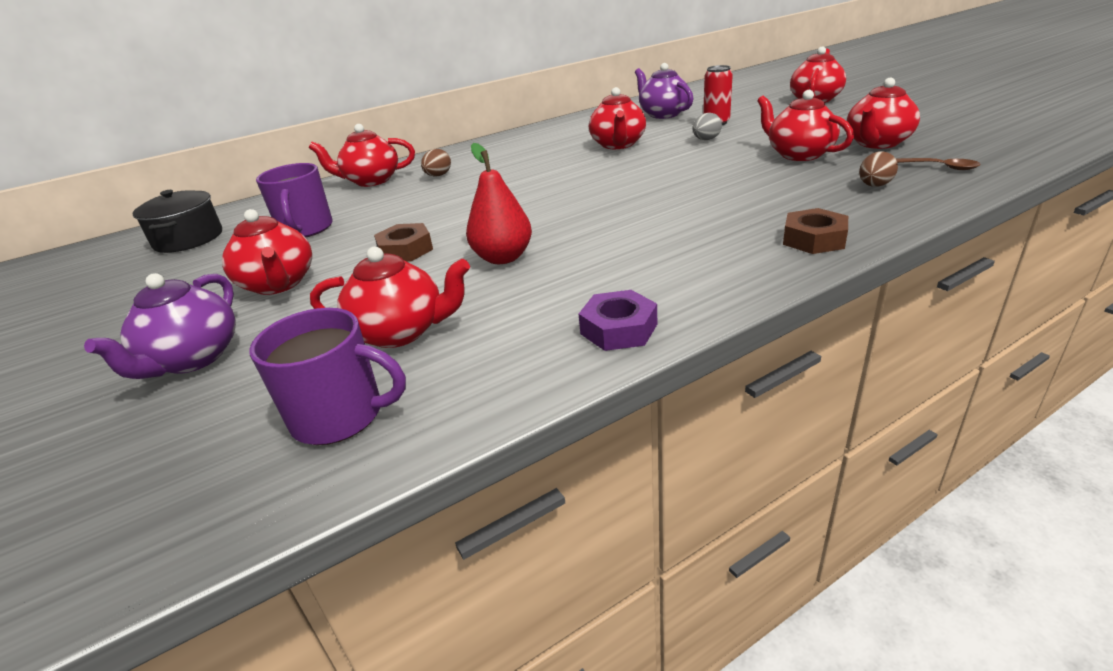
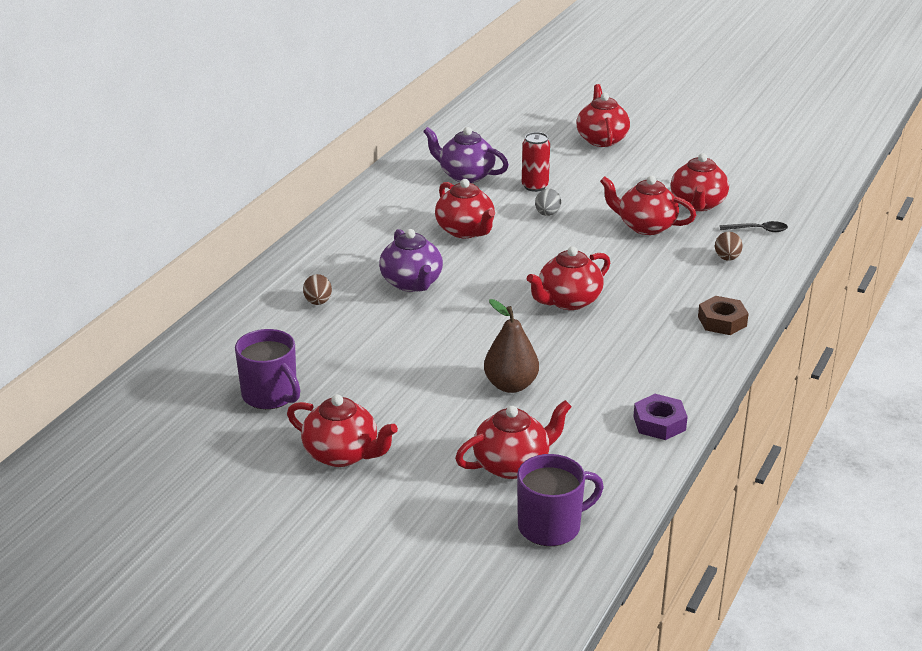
camera: 35 degrees left, 0 degrees up
purple teapot [84,273,236,379] -> purple teapot moved to [379,229,443,292]
black pot [132,190,222,253] -> none
red teapot [309,124,415,187] -> red teapot moved to [527,246,610,310]
brown nut [374,223,433,262] -> none
red pear [466,143,532,264] -> brown pear [484,299,539,393]
brown spoon [896,158,981,170] -> black spoon [720,221,788,232]

